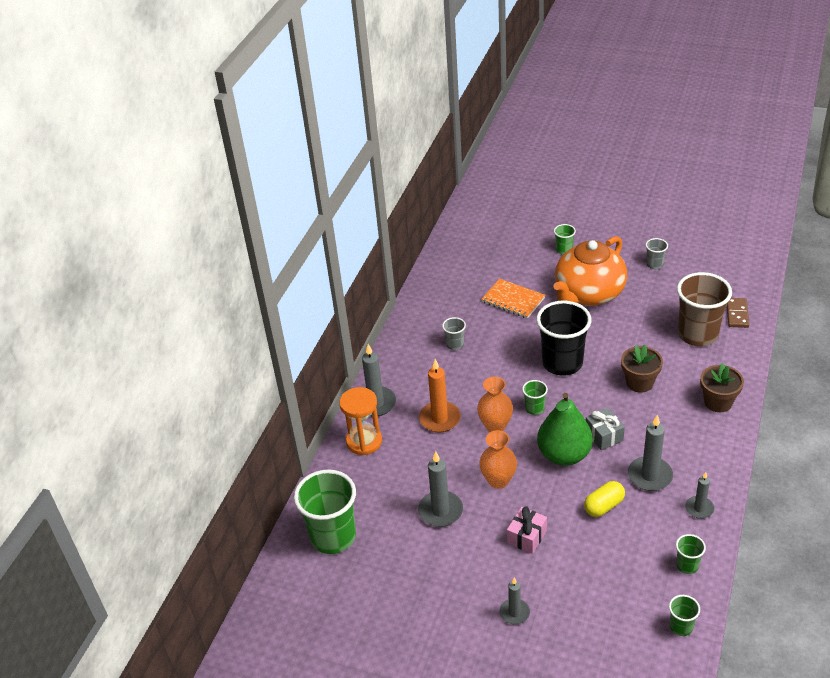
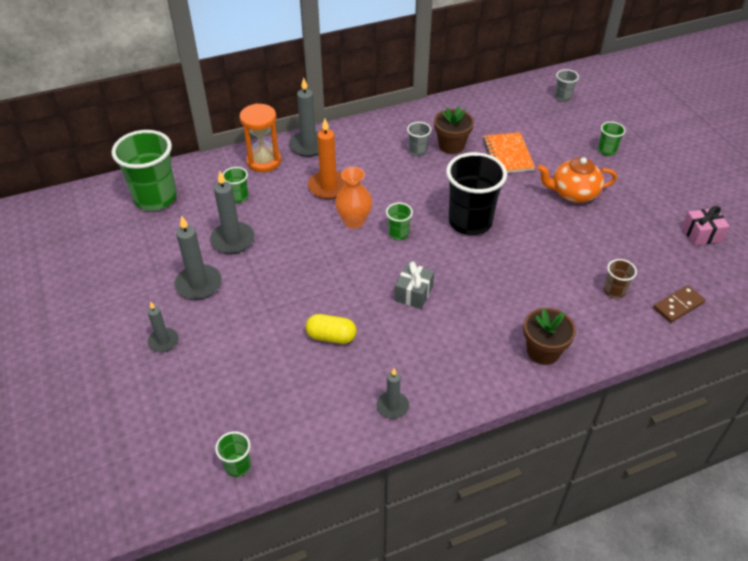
camera: 45 degrees right, 5 degrees up
orange vase [479,430,517,489] -> none
pink gift [507,506,547,554] -> pink gift moved to [682,206,730,246]
green pear [537,393,593,466] -> none
orange teapot [554,236,627,306] -> orange teapot [537,157,617,203], size x0.62
brown flower pot [621,345,663,393] -> brown flower pot moved to [434,106,474,154]
grey candle [628,415,673,491] -> grey candle moved to [174,215,222,300]
grey cup [645,238,668,269] -> grey cup moved to [555,69,579,102]
green cup [676,534,706,574] -> green cup moved to [222,167,248,203]
brown cup [677,272,732,346] -> brown cup [604,259,637,299], size x0.46

